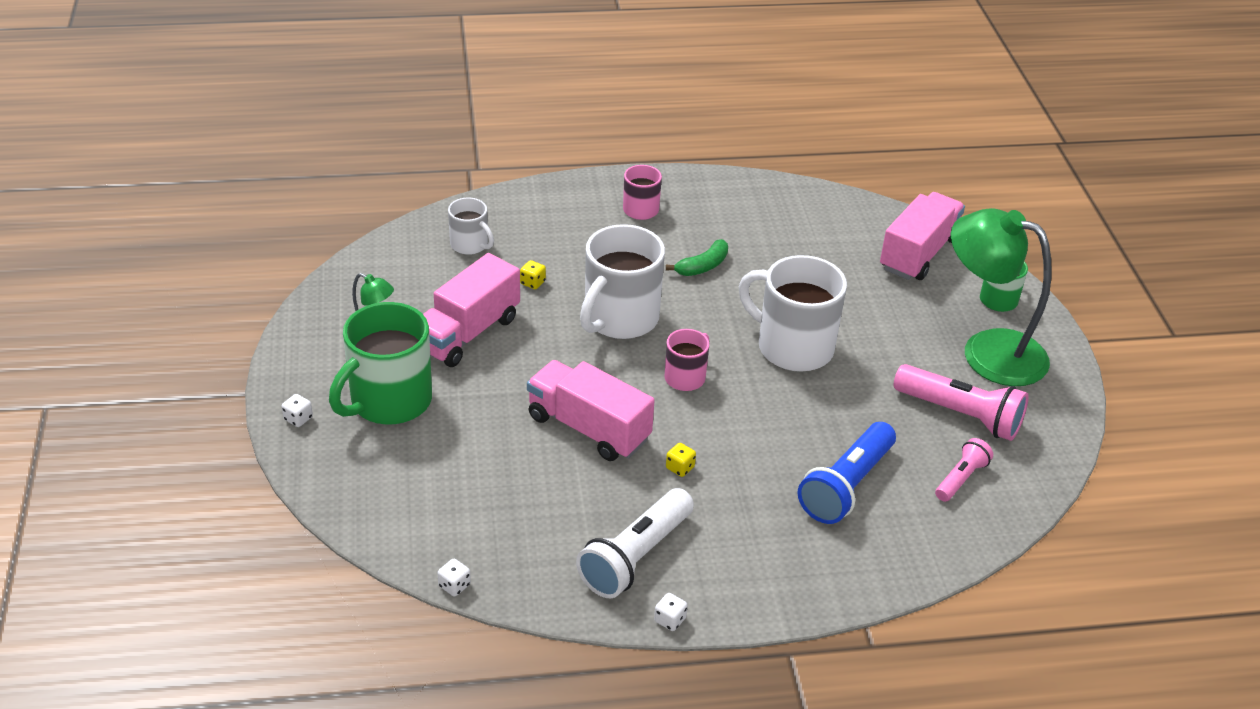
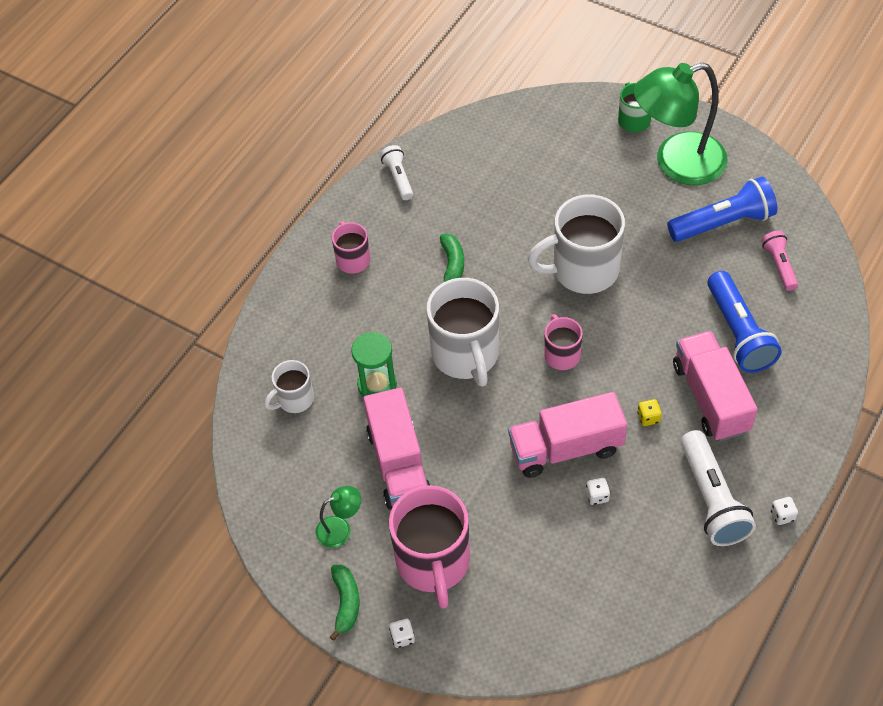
camera: 45 degrees left, 15 degrees up
green mug [329,302,432,425] -> pink mug [389,485,470,609]
white dice [438,559,471,596] -> white dice moved to [586,478,610,505]
white mug [448,198,494,255] -> white mug turned 150 degrees clockwise [264,360,314,413]
yellow dice [520,260,546,289] -> green hourglass [351,332,397,398]
pink truck [880,192,965,280] -> pink truck moved to [673,331,758,441]
pink flashlight [894,364,1029,441] -> blue flashlight [667,176,777,242]
none -> green banana [330,565,359,641]
none -> white flashlight [380,145,413,200]

